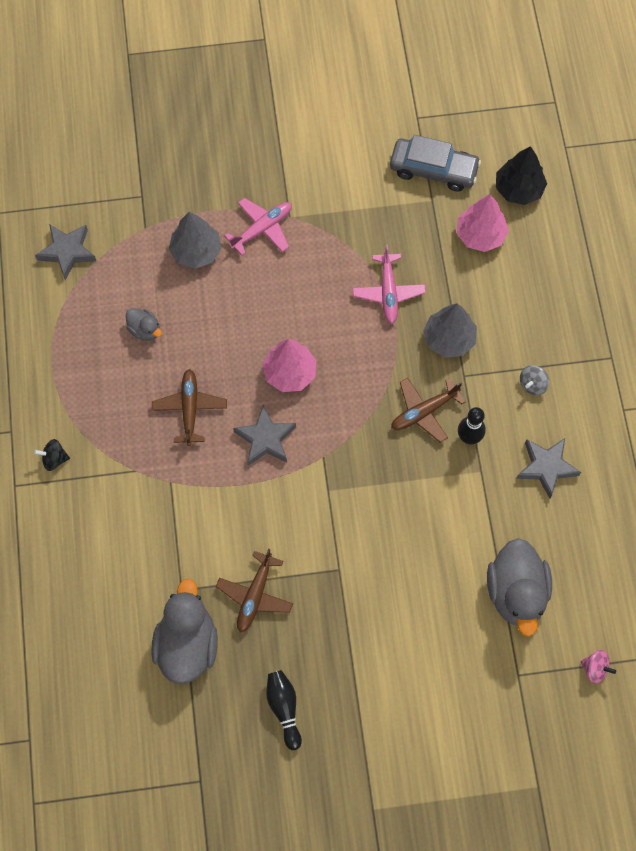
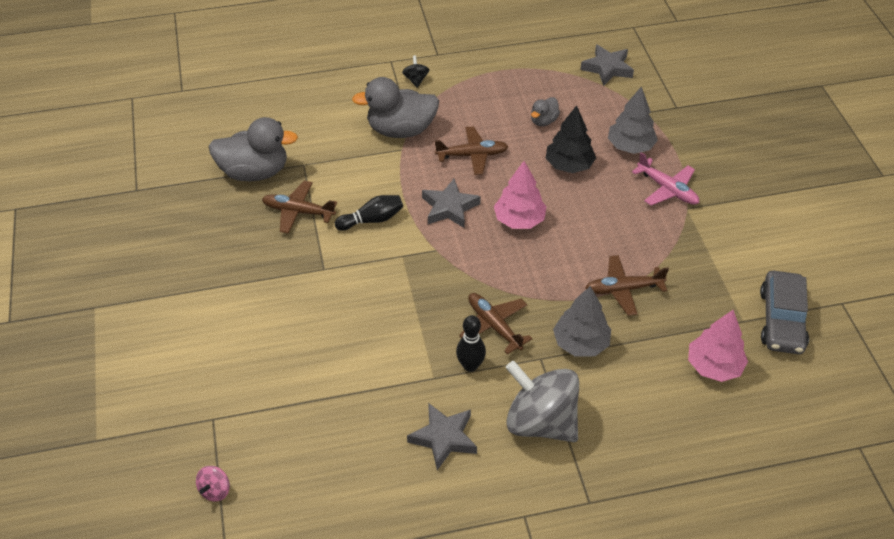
camera: 85 degrees right, 20 degrees down
black bowling pin [266,670,302,750] -> black bowling pin moved to [335,195,403,231]
pink plane [352,245,426,324] -> brown plane [585,255,669,316]
grey duck [487,538,552,637] -> grey duck moved to [352,77,439,138]
black tree [496,146,547,205] -> black tree moved to [546,105,596,173]
grey spinning top [520,365,549,395] -> grey spinning top [506,361,579,442], size x2.44

